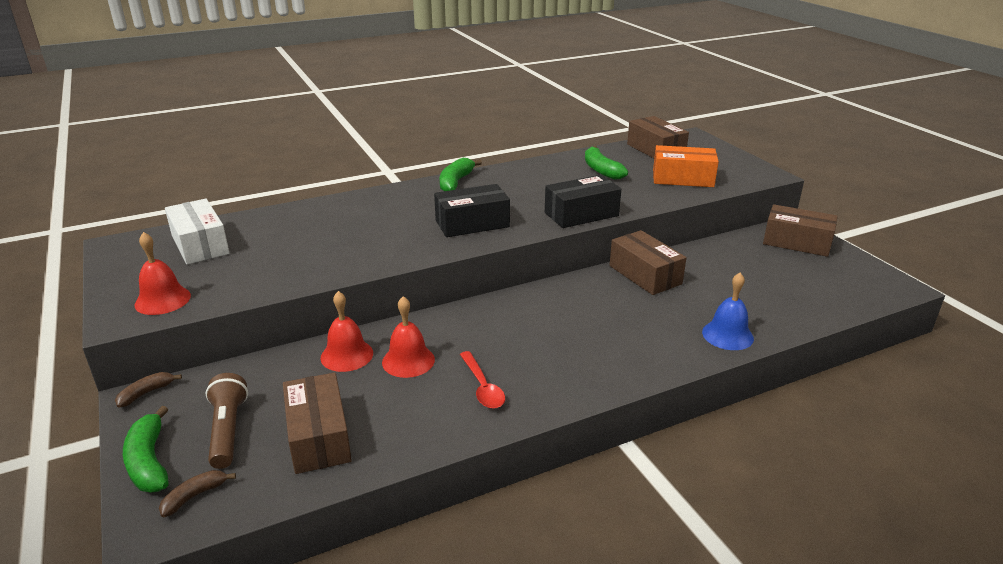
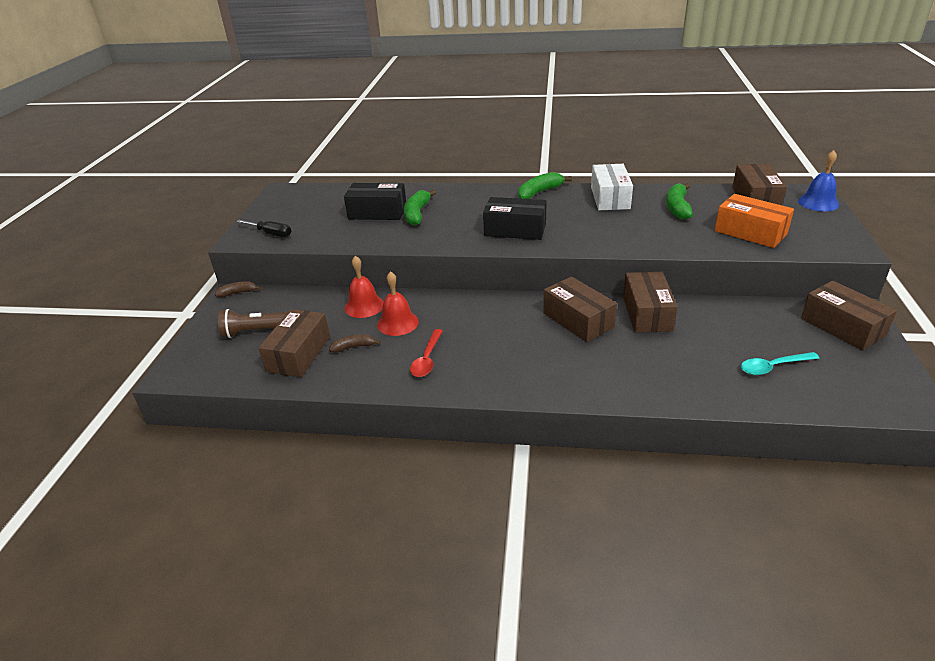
camera: 35 degrees right, 5 degrees up
green banana [123,406,169,493] -> green banana moved to [404,190,436,226]
red bell [135,232,191,315] -> black screwdriver [236,220,291,237]
brown banana [159,470,236,517] -> brown banana moved to [329,334,381,353]
white box [165,199,229,265] -> white box moved to [591,164,633,210]
brown flashlight [205,373,248,469] -> brown flashlight turned 120 degrees counterclockwise [218,309,288,338]
black box [545,175,621,228] -> black box moved to [344,183,406,220]
blue bell [702,273,754,350] -> blue bell moved to [798,150,839,211]
none -> brown box [543,276,617,342]
none -> turquoise spoon [741,352,820,375]

